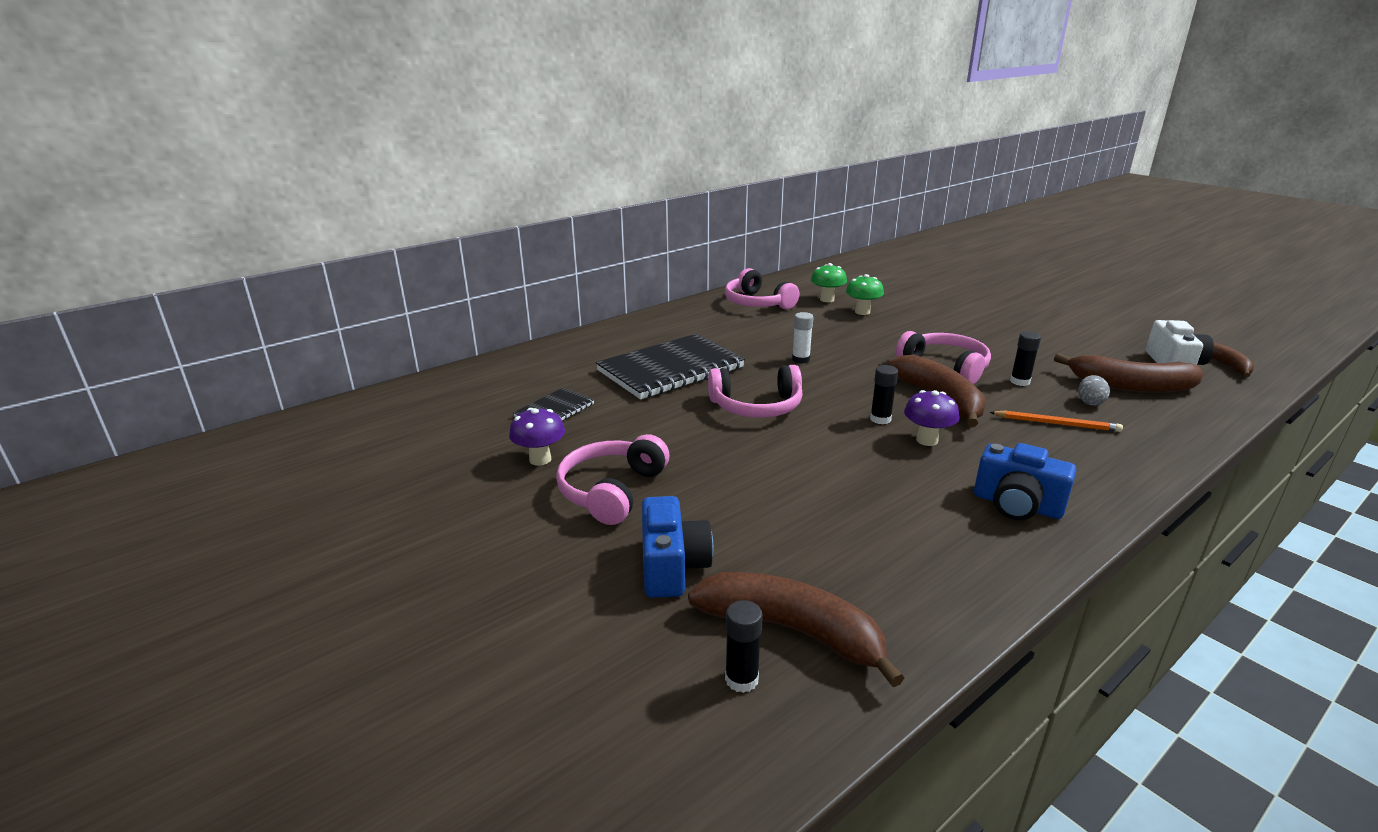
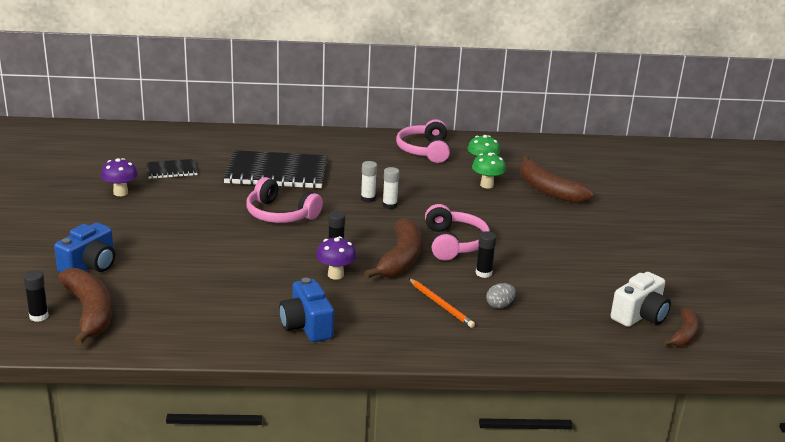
camera: 35 degrees right, 0 degrees up
pink headphones [556,434,669,525] -> none
brown banana [1054,353,1203,393] -> brown banana moved to [520,156,594,203]
none -> white glue stick [382,167,399,209]

